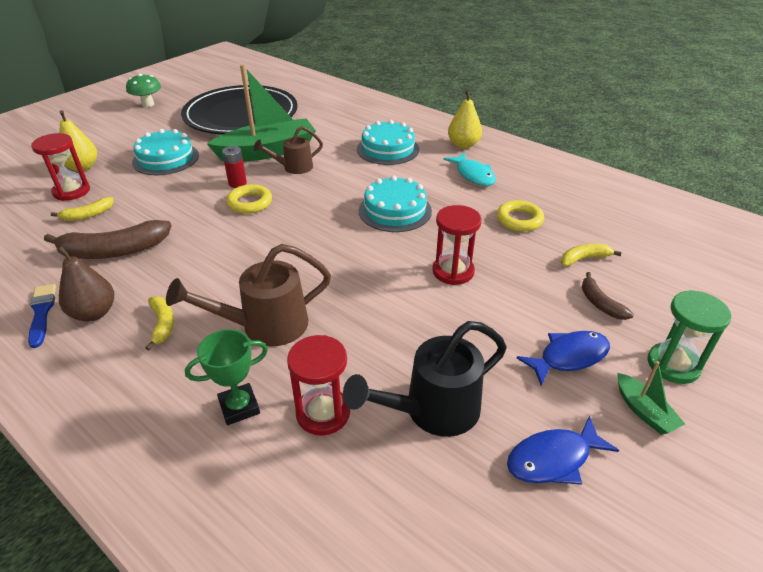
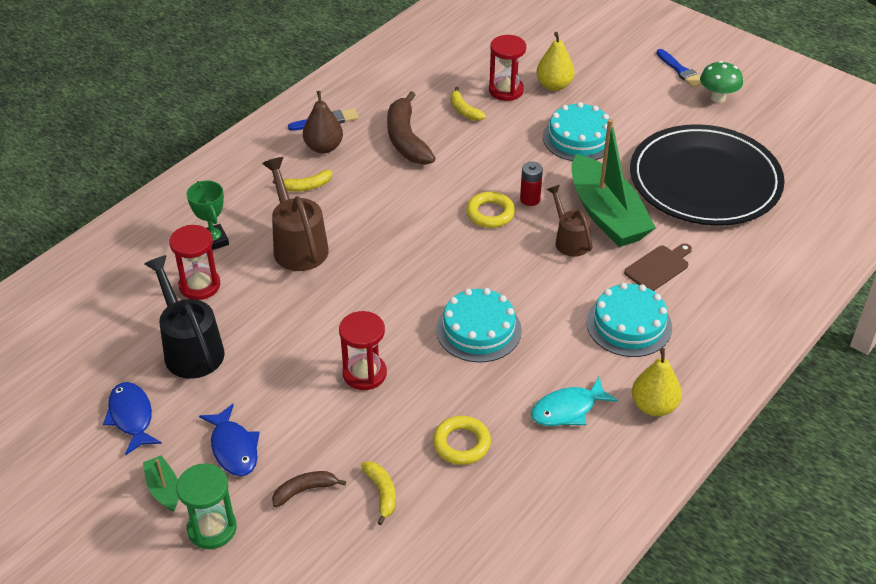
camera: 90 degrees right, 5 degrees up
green boat [617,361,685,435] -> green boat turned 90 degrees clockwise [143,455,179,512]
none -> brown cutting board [624,244,692,291]
none -> blue brush [656,49,702,88]

